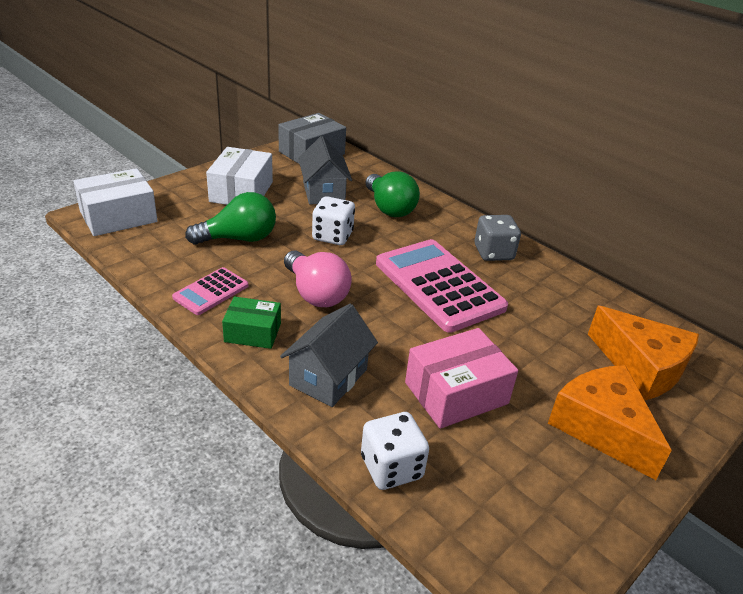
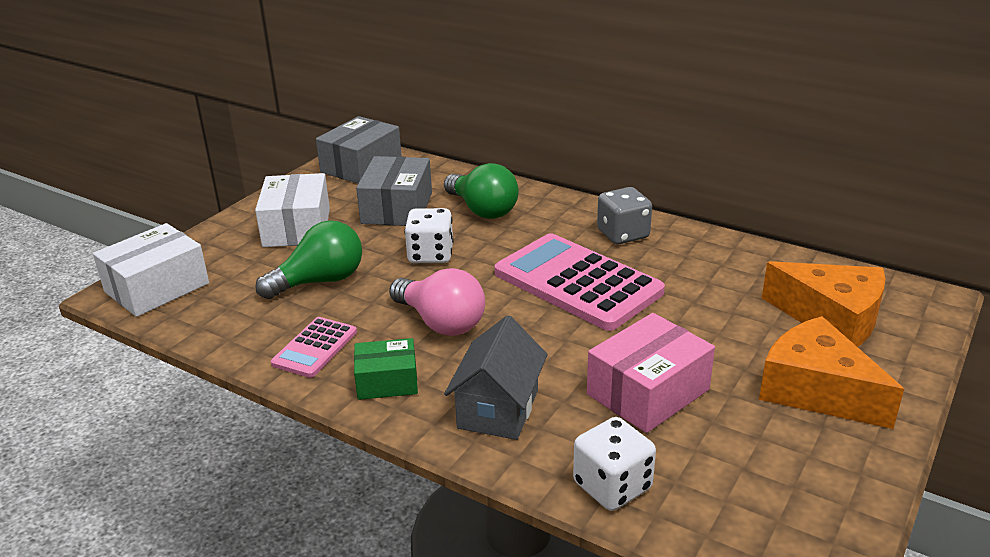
camera: 10 degrees left, 5 degrees down
grey house [298,136,352,204] -> grey box [356,156,432,226]

